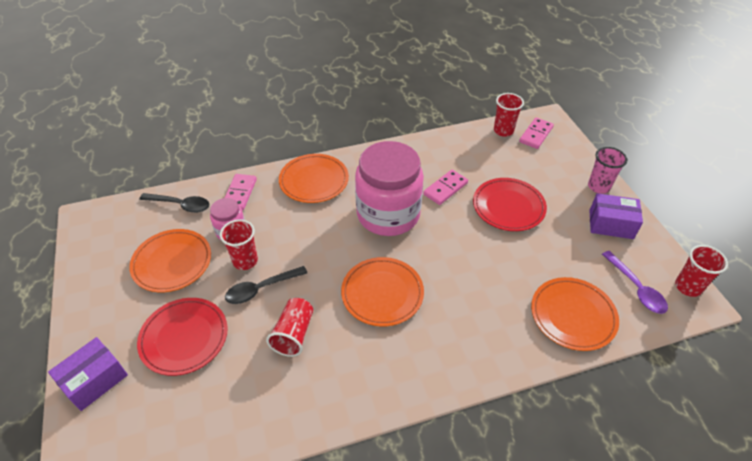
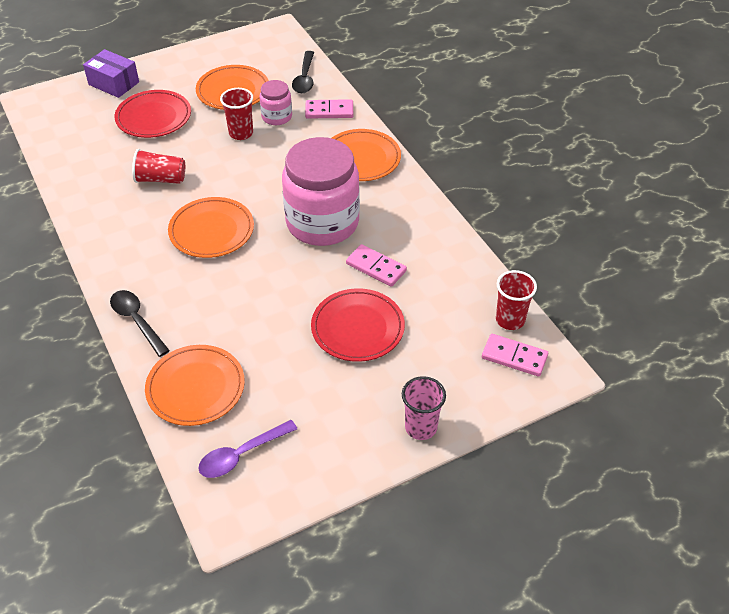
camera: 80 degrees right, 0 degrees up
black spoon [225,266,307,304] -> black spoon moved to [110,290,170,357]
purple box [589,193,643,239] -> none
red cup [675,245,728,297] -> none

